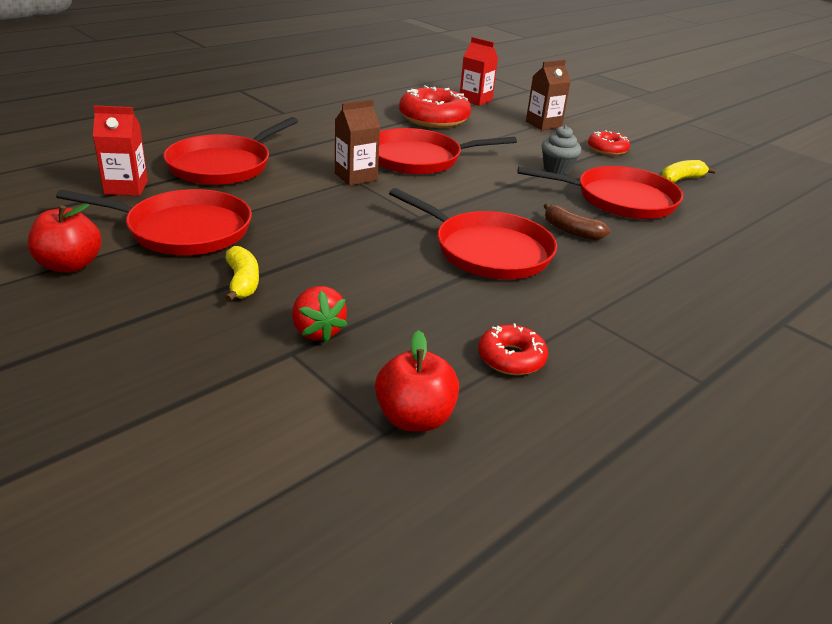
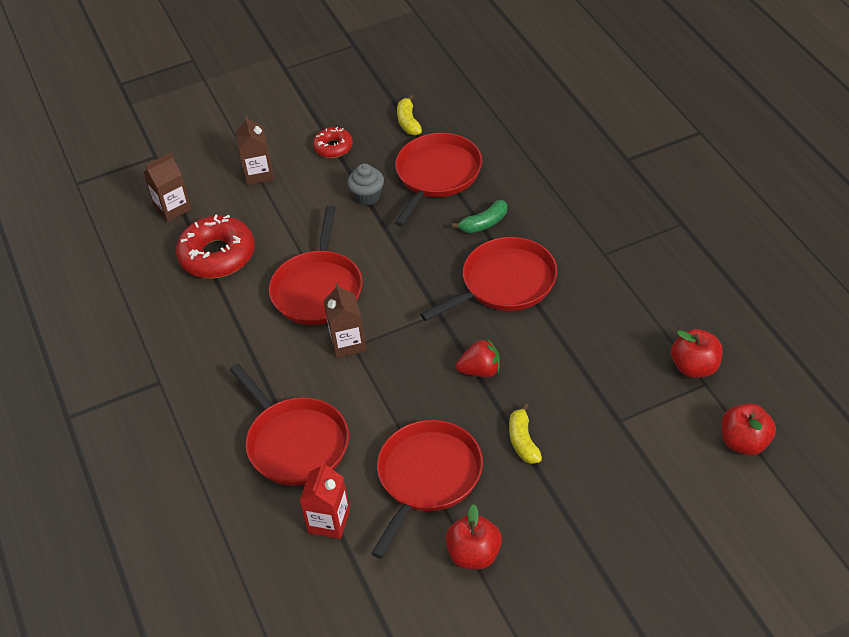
camera: 65 degrees left, 15 degrees up
yellow banana [225,246,259,302] -> yellow banana turned 105 degrees counterclockwise [509,403,542,464]
red strawberry [292,286,347,343] -> red strawberry moved to [456,339,500,377]
red carton [460,37,498,106] -> brown carton [144,153,192,222]
red donut [478,323,548,375] -> none
brown banana [544,203,610,240] -> green banana [452,200,507,233]
none -> red apple [721,403,776,455]

